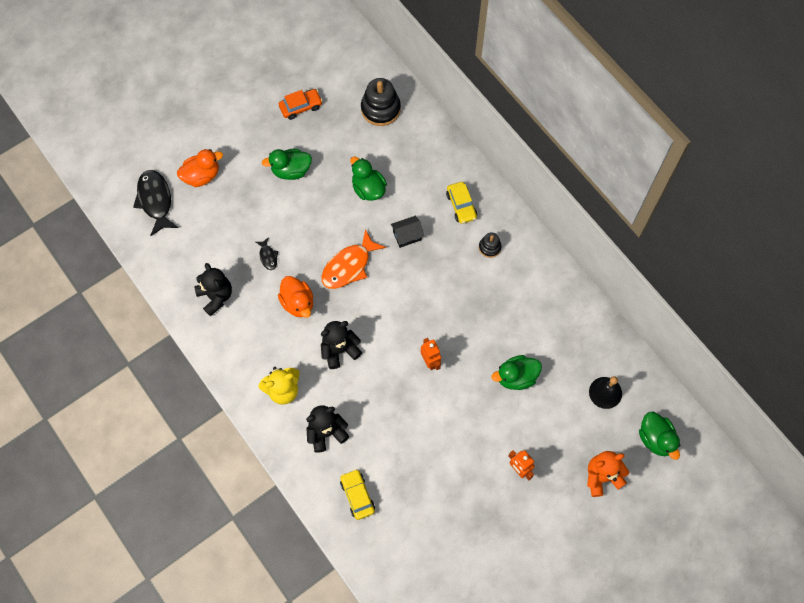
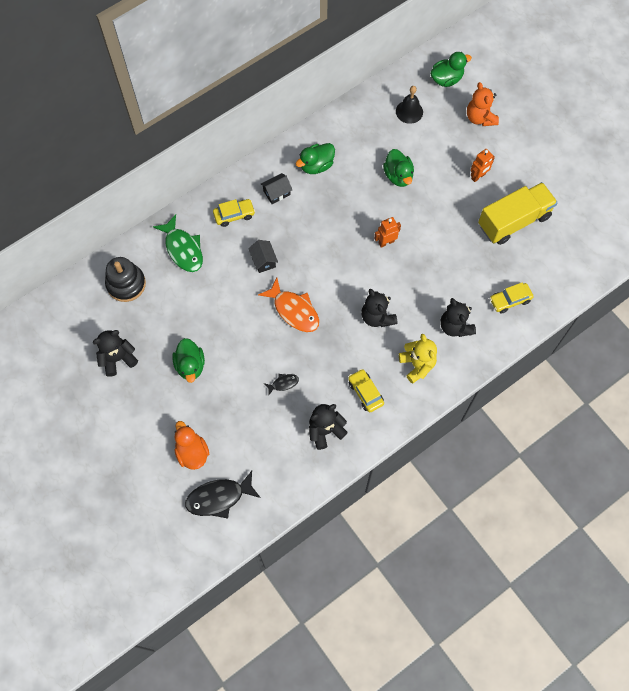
camera: 90 degrees left, 0 degrees up
orange duck [278,276,313,318] -> none
orange car [279,89,323,120] -> black teddy bear [93,330,138,377]
green duck [350,156,387,201] -> green duck moved to [295,143,335,174]
black stacking toy [479,232,502,258] -> black house [261,173,292,204]
none -> green fish [153,214,203,272]
none -> yellow car [348,369,384,412]
none -> yellow truck [478,182,558,245]

